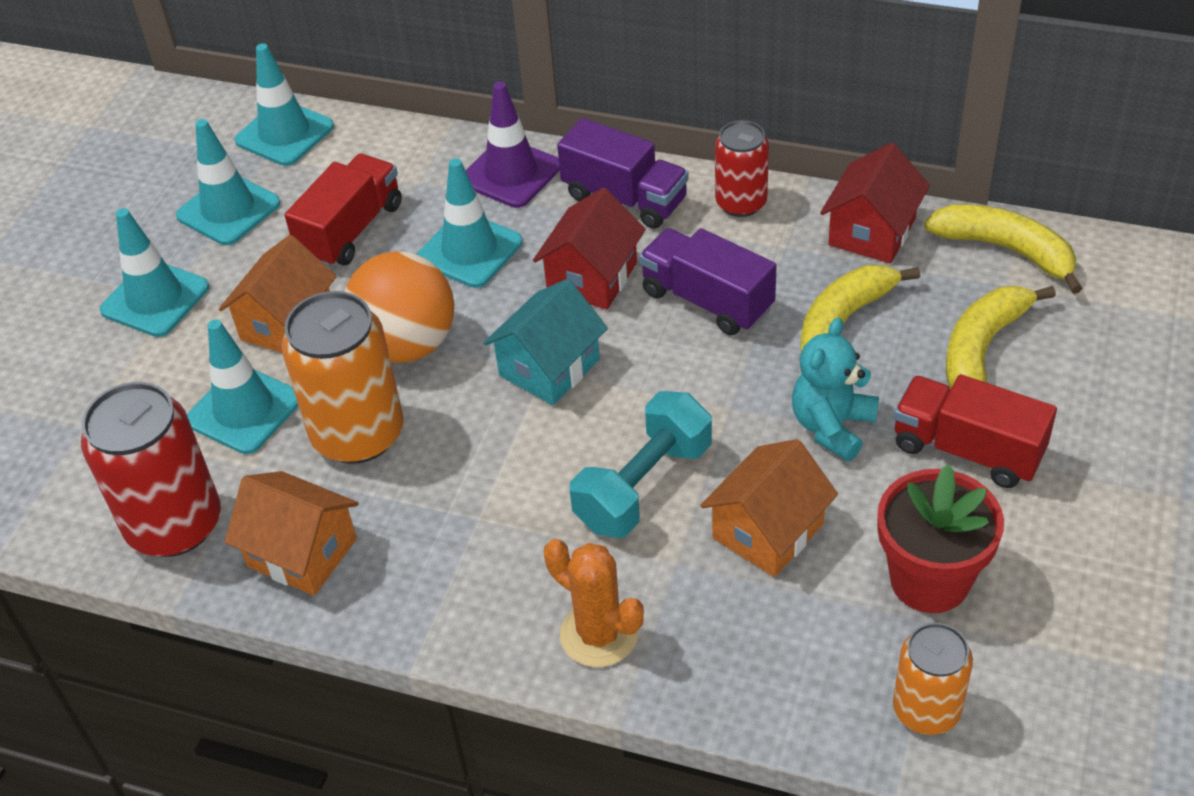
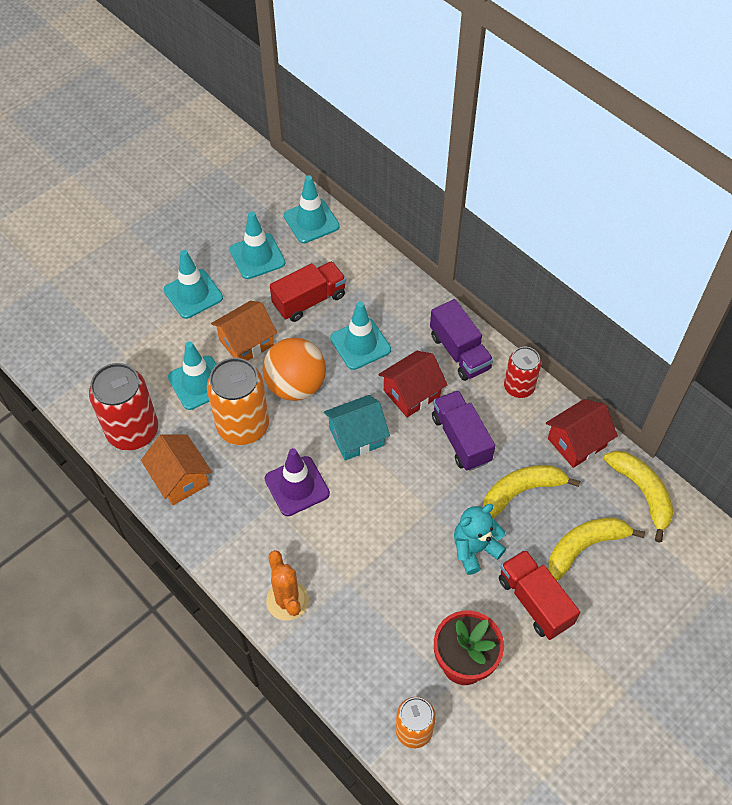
camera: 25 degrees right, 10 degrees up
purple traffic cone [465,82,560,208] -> purple traffic cone moved to [265,448,330,516]
turquoise dumbbell [570,391,712,538] -> none
orange house [700,439,838,577] -> none

